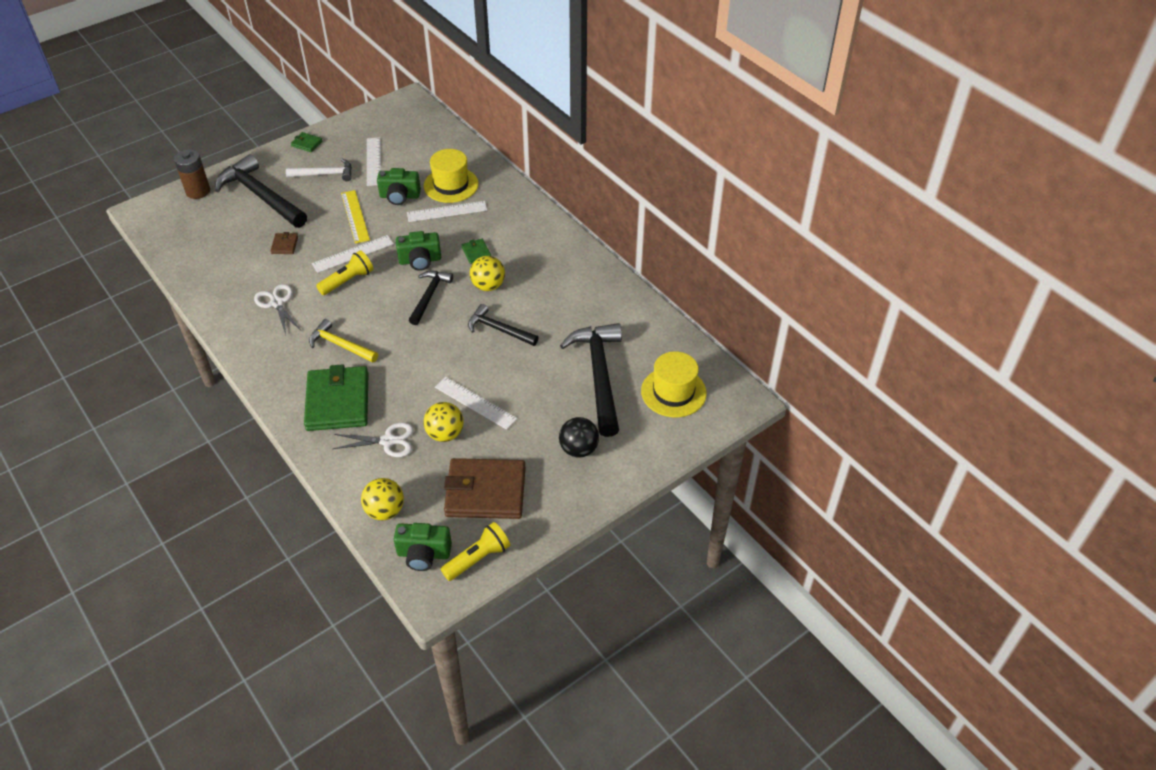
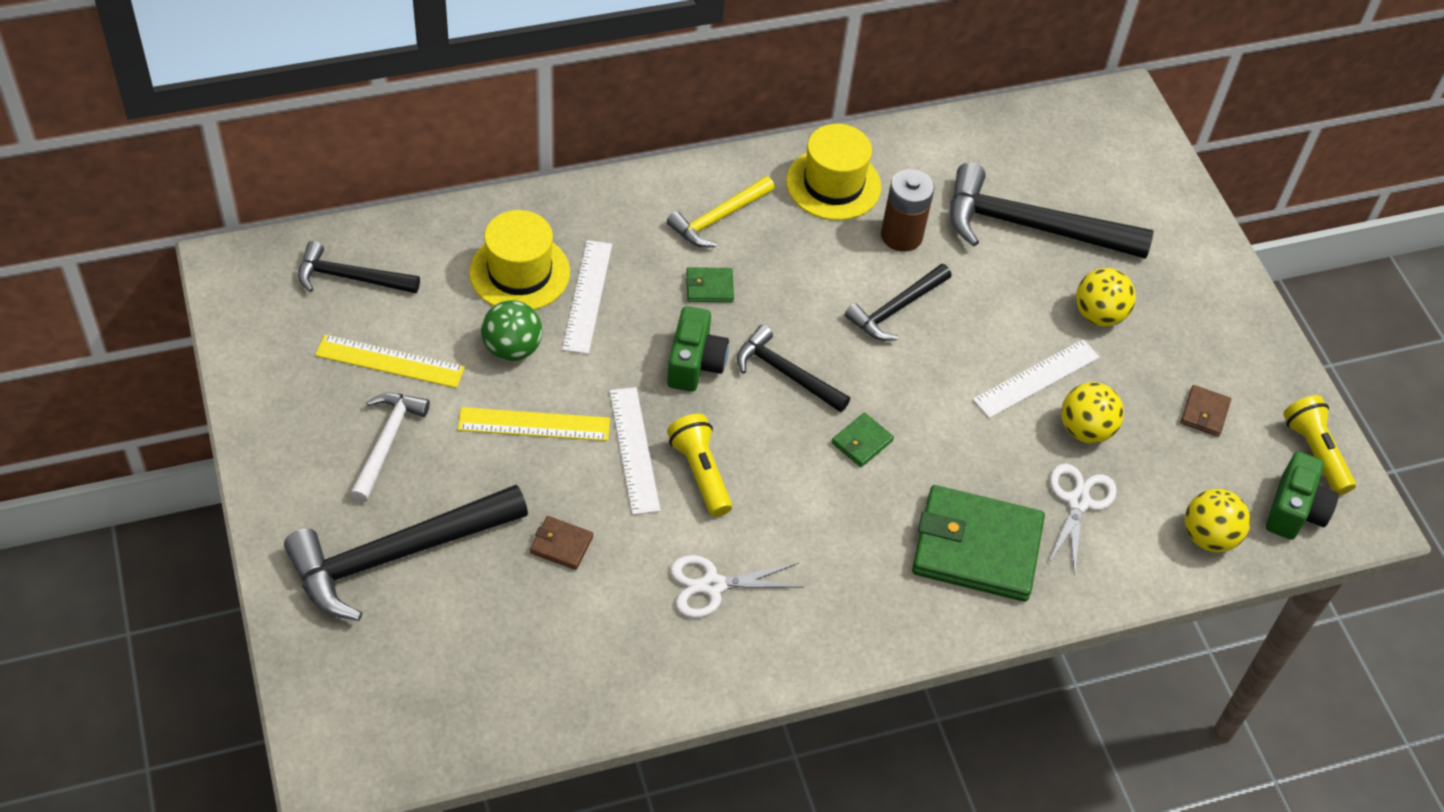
camera: 75 degrees left, 5 degrees up
brown battery [174,149,210,199] -> brown battery moved to [881,169,935,252]
green wallet [291,132,323,152] -> green wallet moved to [832,412,894,467]
yellow hammer [309,319,378,363] -> yellow hammer moved to [667,176,775,248]
white ruler [367,137,381,186] -> yellow ruler [315,335,465,388]
green camera [377,168,421,205] -> green ball [481,300,542,361]
brown wallet [444,458,526,519] -> brown wallet [1181,385,1231,437], size x0.43
yellow ball [470,256,505,291] -> yellow ball moved to [1076,268,1136,327]
black ball [559,417,599,458] -> none
yellow hat [641,351,707,417] -> yellow hat moved to [786,124,881,220]
none -> black hammer [298,241,420,293]

